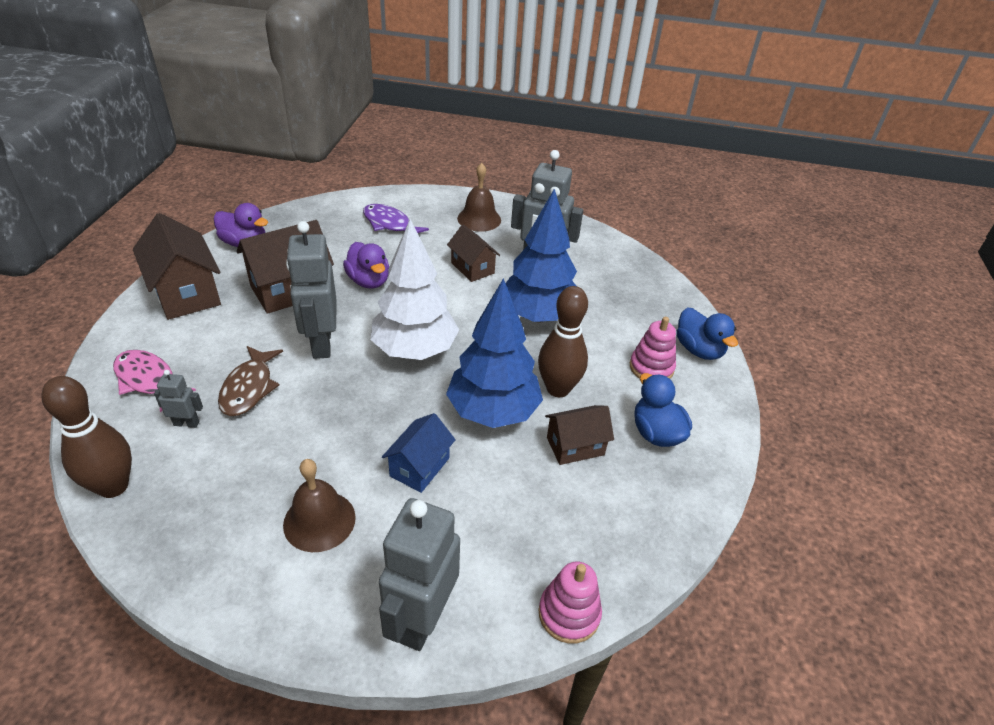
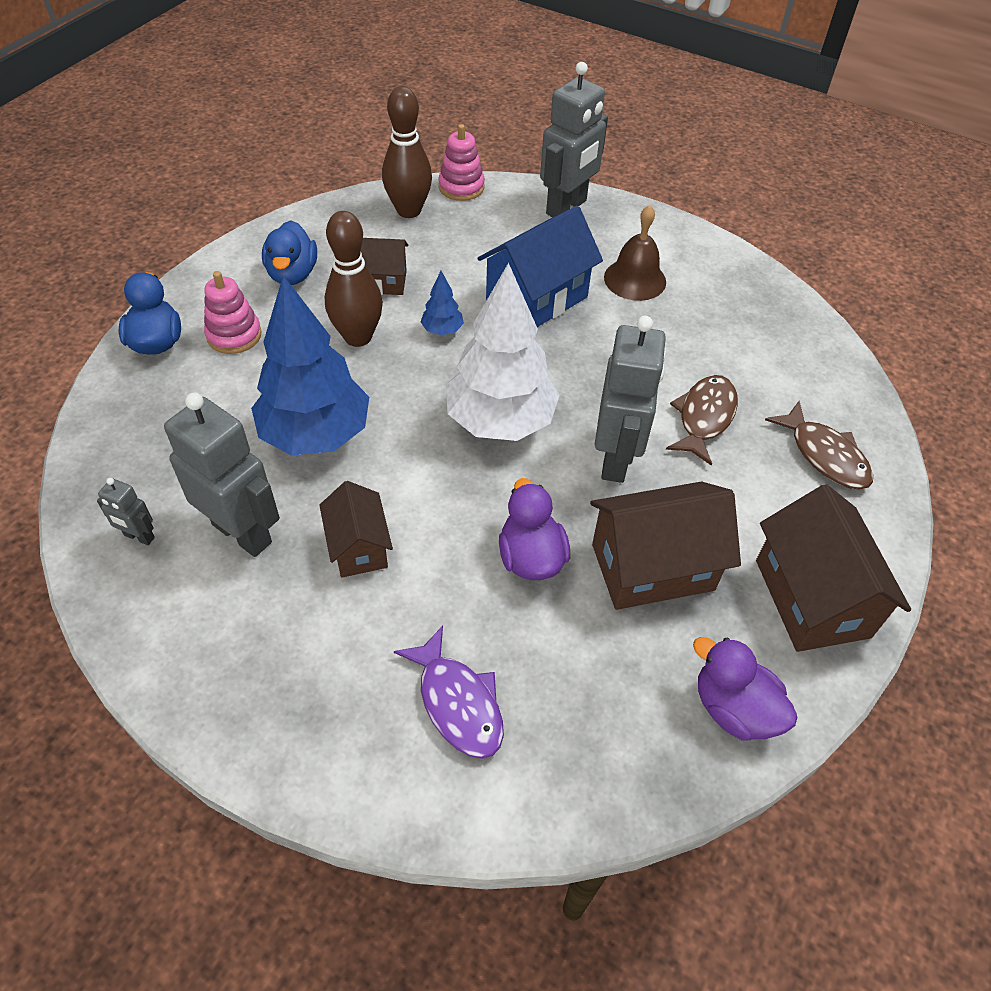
camera: 160 degrees left, 10 degrees up
brown bowling pin [41,376,132,498] -> brown bowling pin moved to [382,86,432,218]
pink fish [113,350,196,413] -> brown fish [765,401,873,490]
grey robot [154,370,203,428] -> grey robot moved to [97,478,155,545]
blue house [382,413,456,493] -> blue house [478,206,603,327], size x1.67
blue tree [446,278,543,428] -> blue tree [420,271,464,335], size x0.42
brown bell [457,163,501,232] -> none

